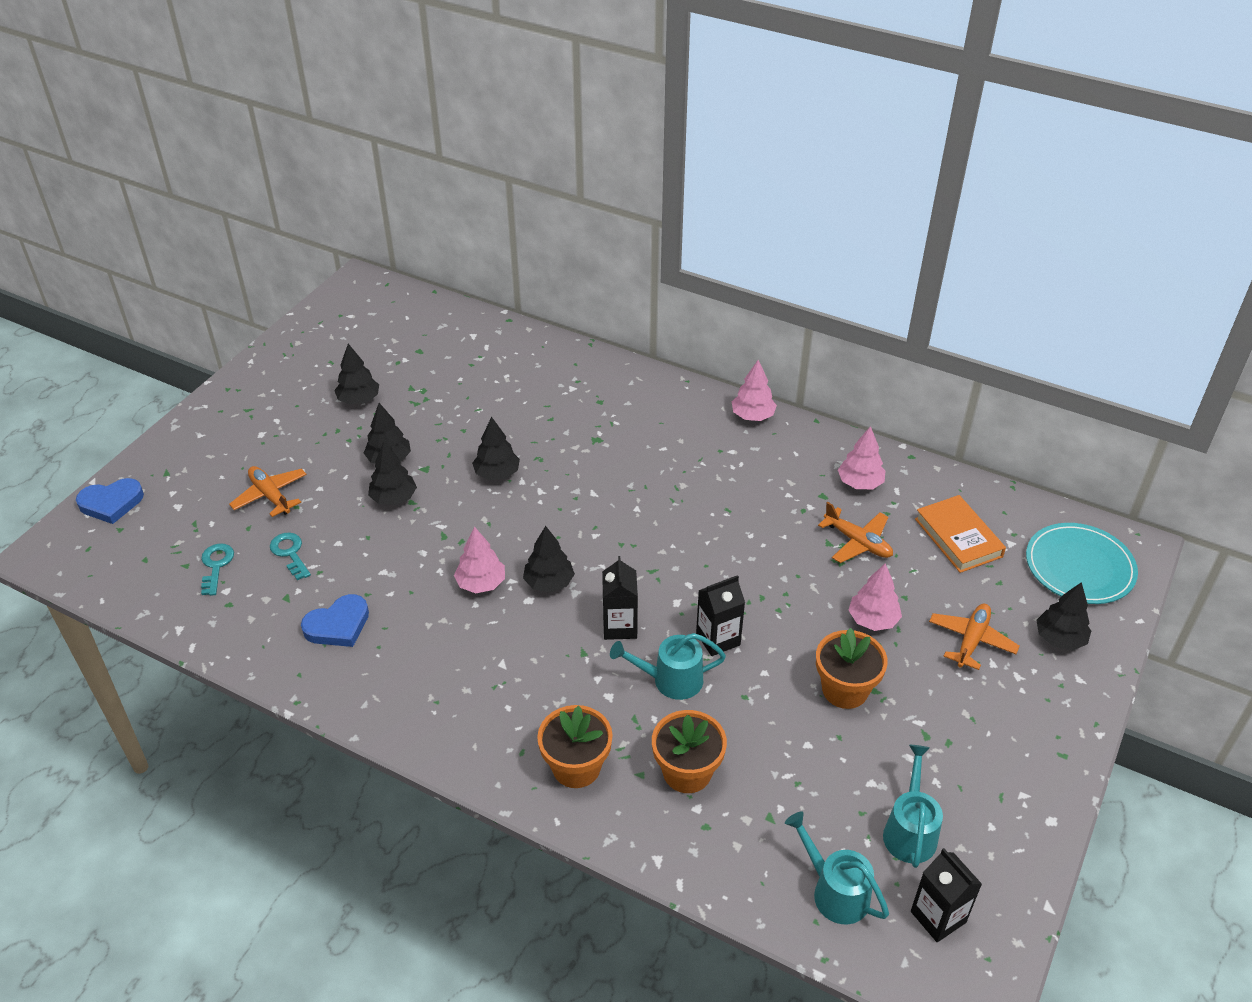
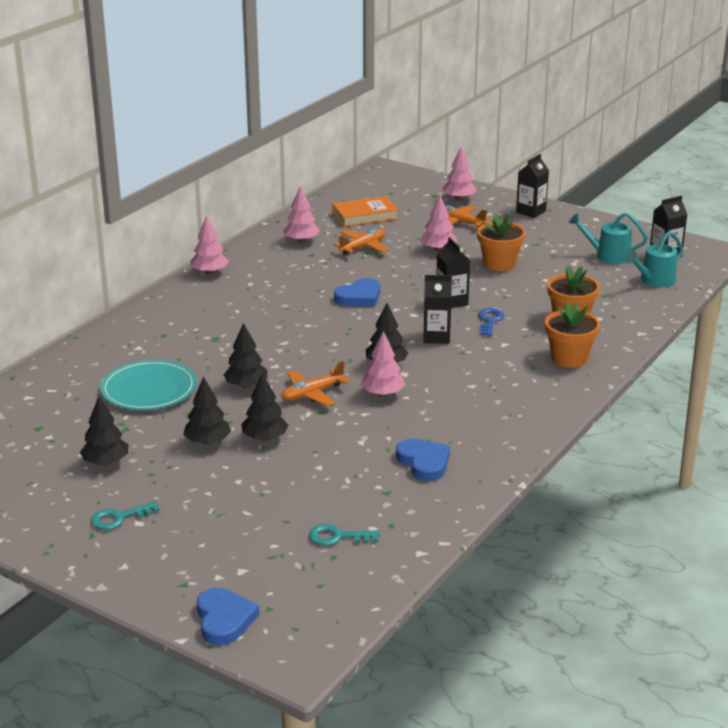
camera: 85 degrees left, 15 degrees down
orange plane [229,466,307,517] -> orange plane moved to [281,361,350,406]
turquoise key [270,533,311,580] -> turquoise key moved to [91,501,160,530]
turquoise watering can [610,633,726,700] -> blue key [478,308,504,336]
turquoise plate [1026,523,1138,604] -> turquoise plate moved to [100,360,197,410]
black tree [1036,582,1091,651] -> pink tree [443,147,477,200]
none -> blue heart [334,278,380,306]
none -> black carton [516,154,549,218]

